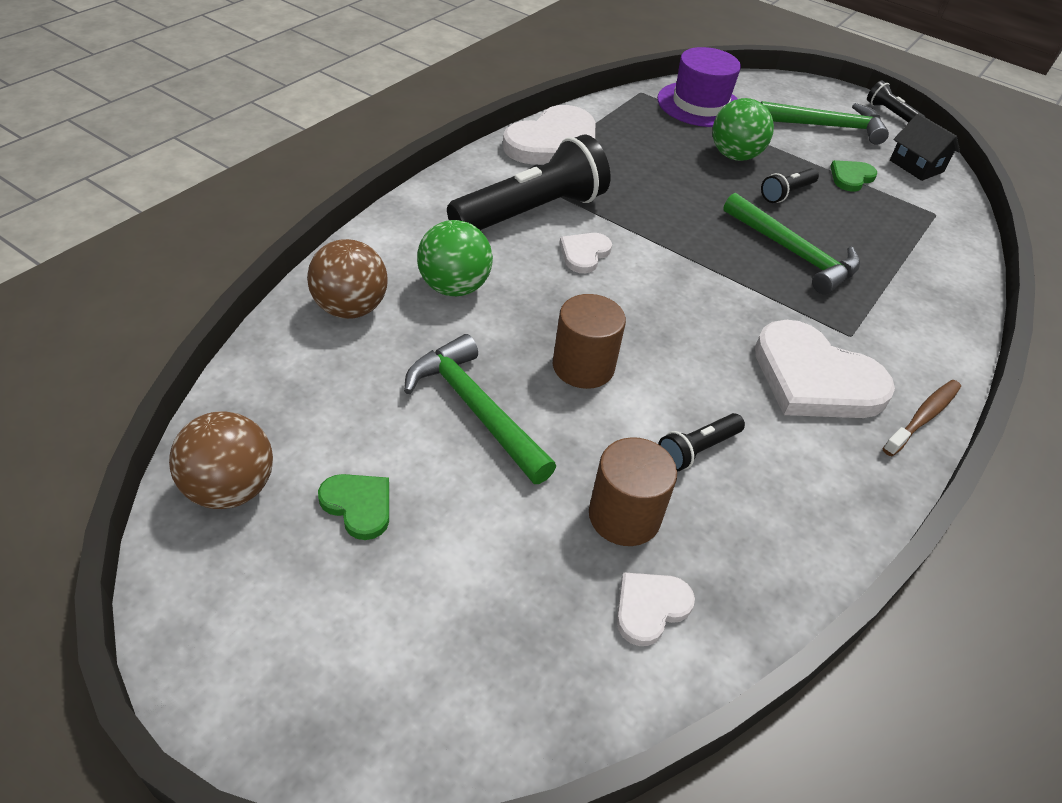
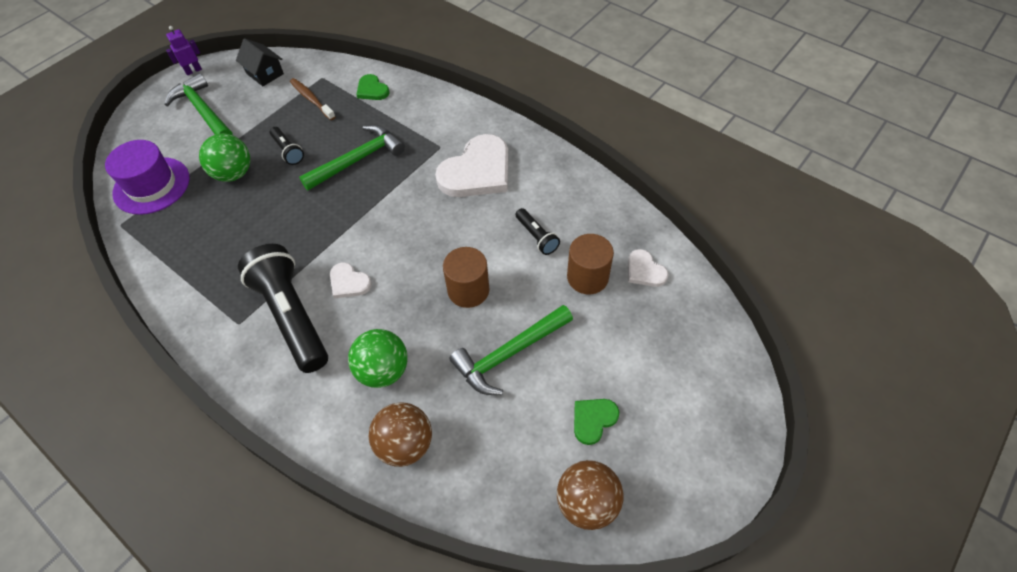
camera: 80 degrees left, 10 degrees up
white heart [503,105,595,165] -> none
green hammer [760,101,889,145] -> green hammer turned 45 degrees counterclockwise [164,73,233,135]
green heart [830,160,877,192] -> green heart moved to [356,74,389,100]
black flashlight [867,80,925,123] -> purple robot [166,26,202,75]
brown toothbrush [883,380,961,456] -> brown toothbrush moved to [290,78,336,120]
black house [890,113,960,181] -> black house turned 75 degrees clockwise [236,38,284,86]

